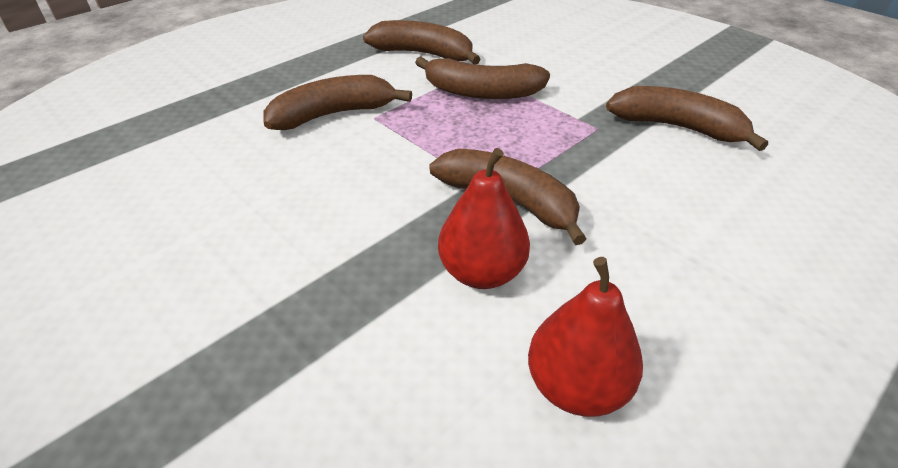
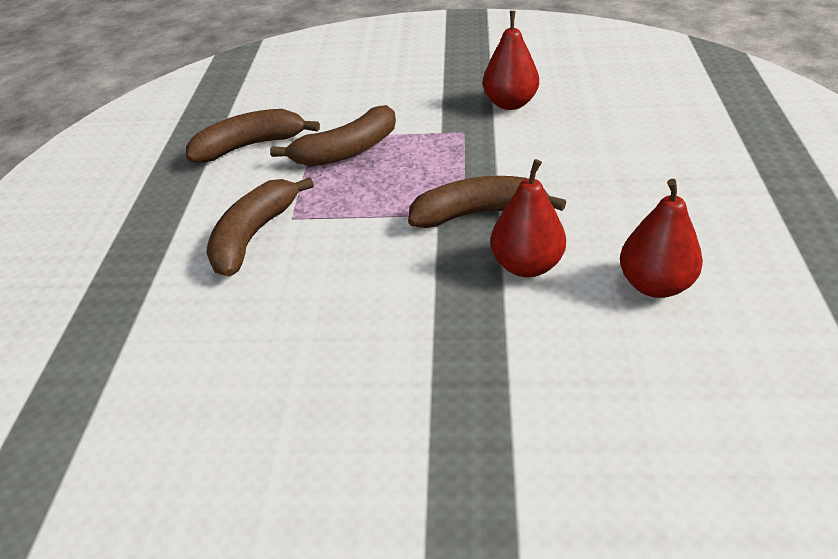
camera: 40 degrees left, 0 degrees up
brown banana [606,86,768,151] -> red pear [483,11,539,110]

